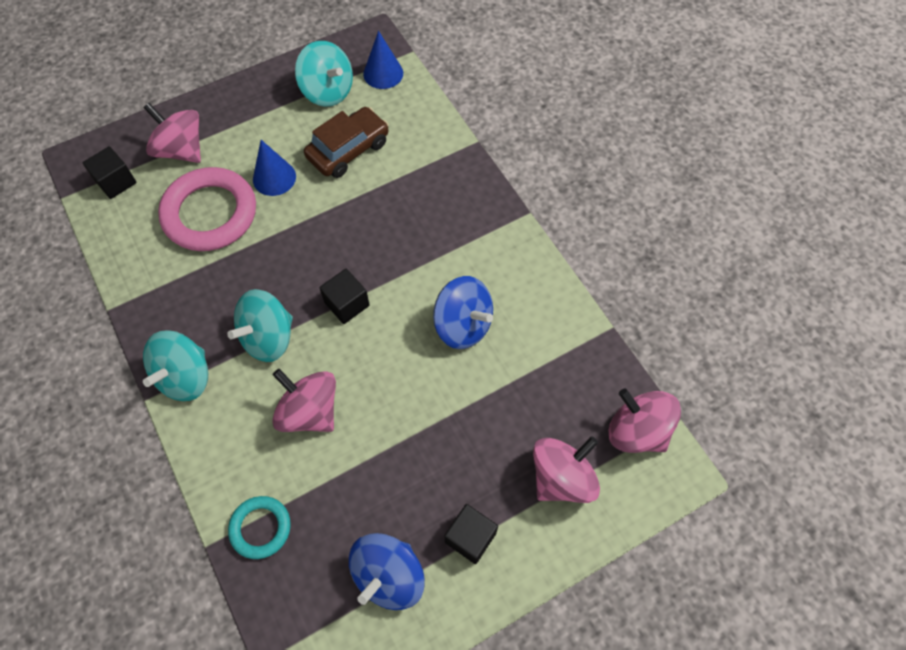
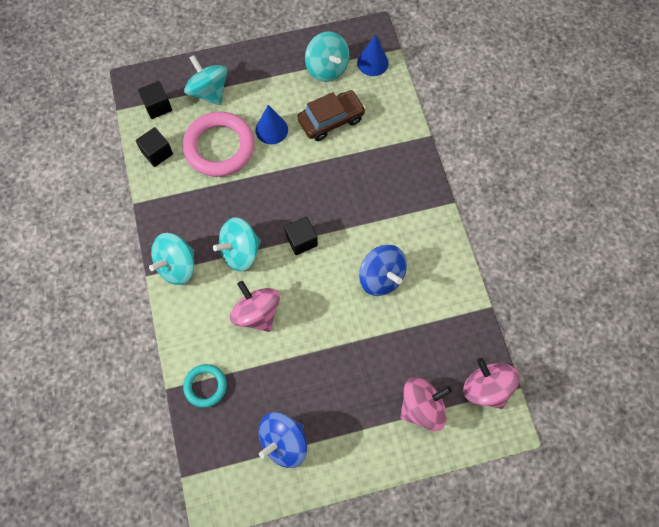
camera: 15 degrees right, 5 degrees up
pink spinning top [143,103,201,163] -> turquoise spinning top [184,55,228,105]
black cube [445,504,498,564] -> black cube moved to [136,127,173,167]

